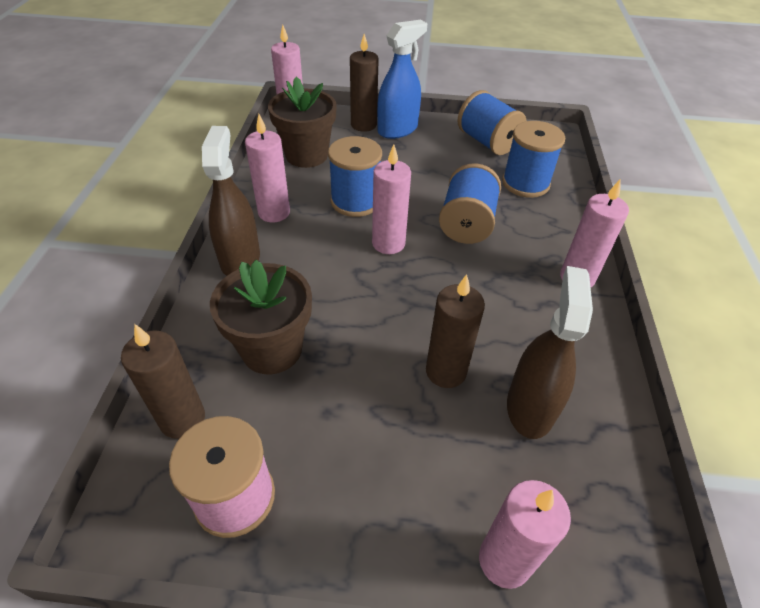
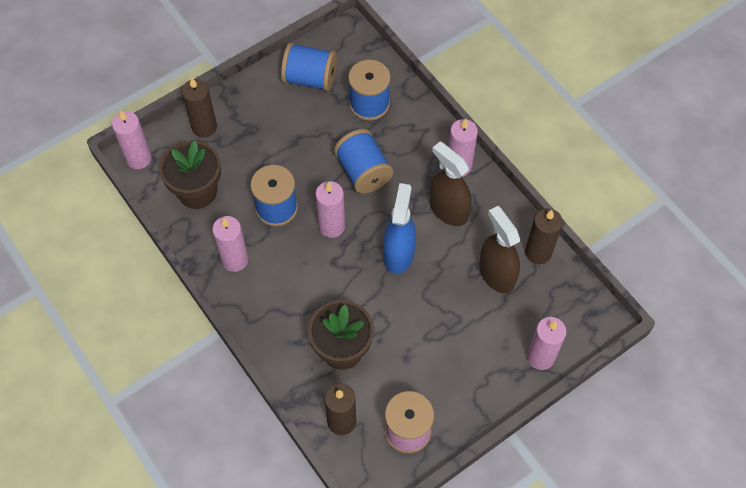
camera: 40 degrees left, 15 degrees up
brown spray bottle [202,126,260,276] -> brown spray bottle moved to [430,141,471,226]
blue spray bottle [377,20,428,139] -> blue spray bottle moved to [383,183,416,274]
brown candle [426,274,485,388] -> brown candle moved to [525,208,563,264]

